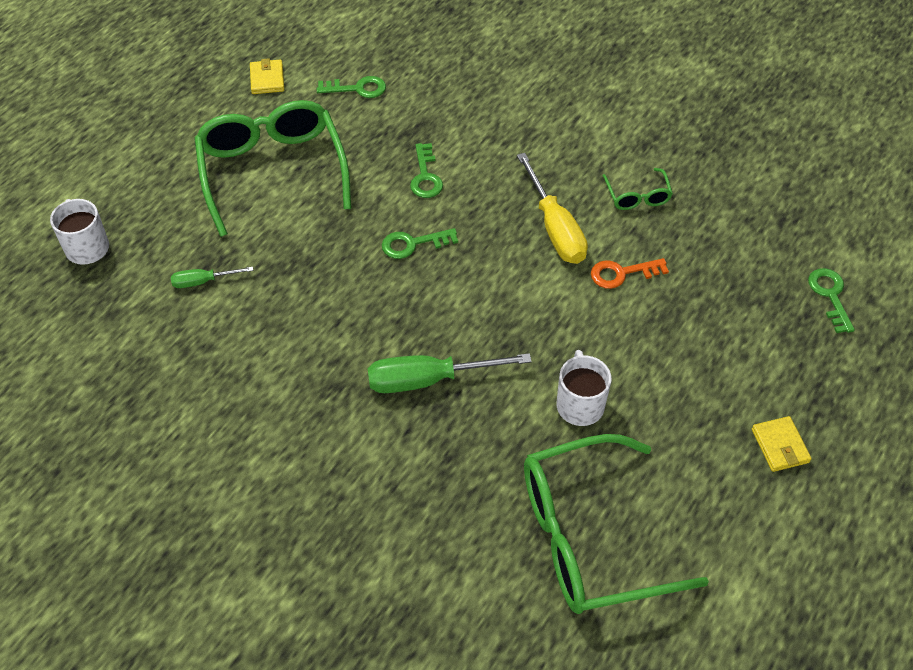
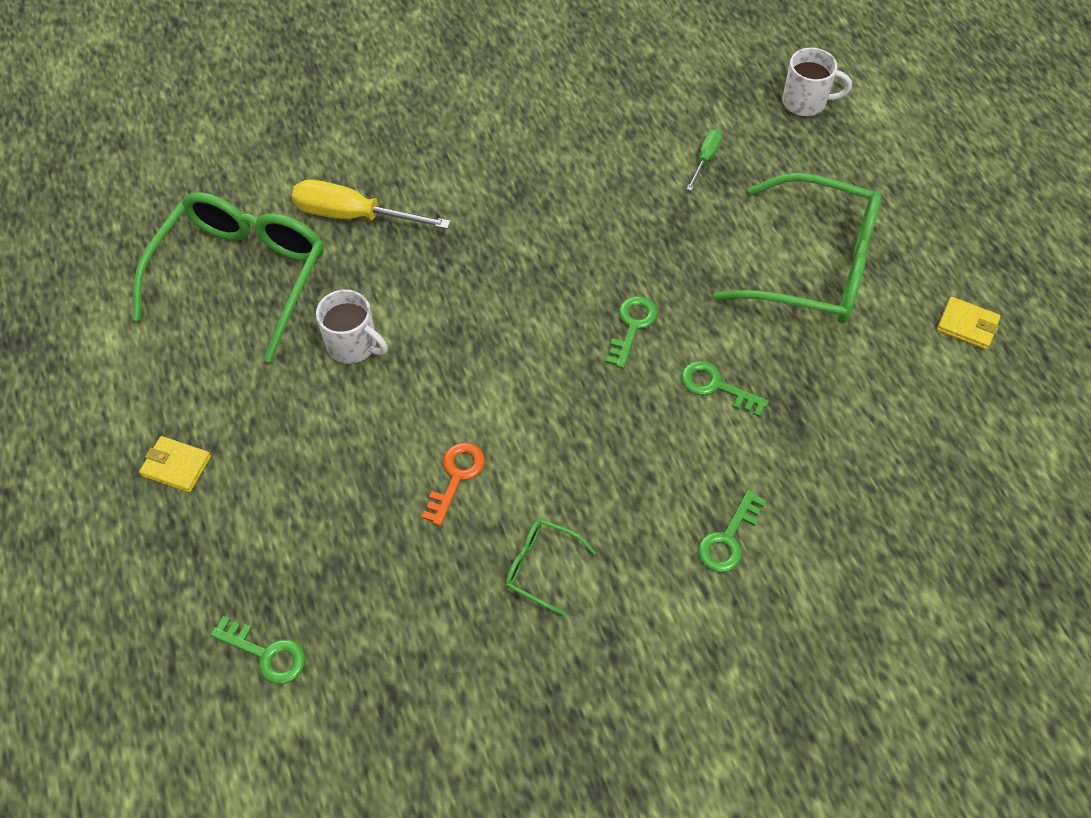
camera: 125 degrees right, 5 degrees up
green key [317,76,386,98] -> green key moved to [698,490,767,572]
green screwdriver [368,353,532,393] -> none
yellow screwdriver [517,153,588,264] -> yellow screwdriver moved to [292,179,451,229]

